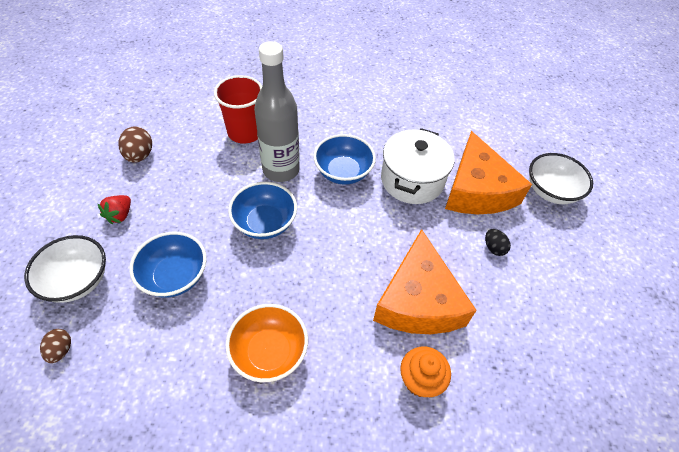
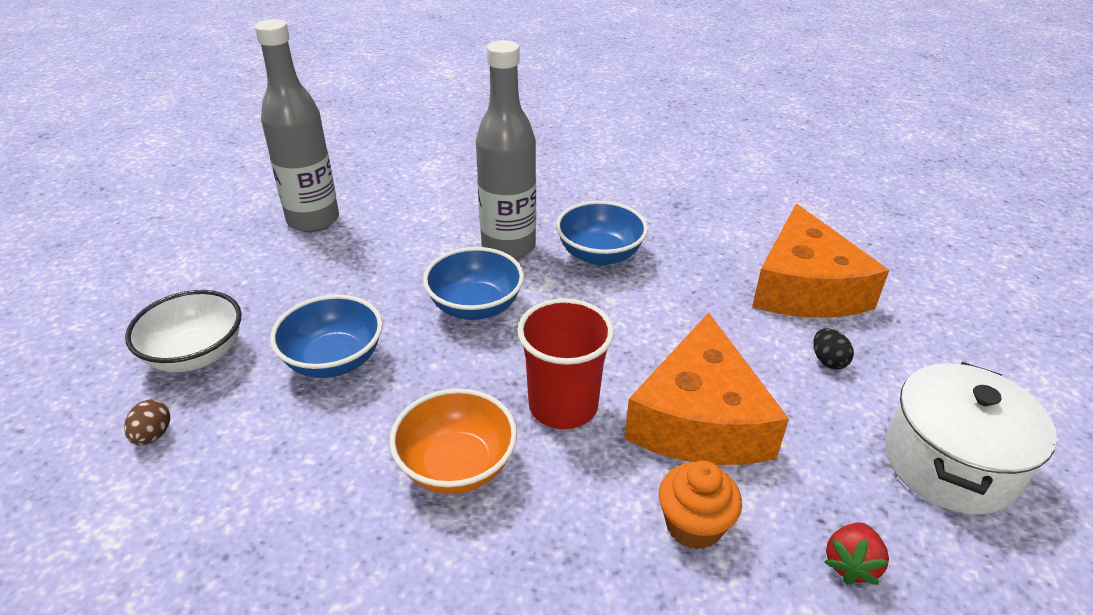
camera: 10 degrees right, 15 degrees down
red strawberry [97,195,131,224] -> red strawberry moved to [824,522,889,585]
brown egg [119,126,152,163] -> grey bottle [255,19,339,232]
red cup [214,75,262,144] -> red cup moved to [517,298,614,429]
white pot [381,128,455,204] -> white pot moved to [885,362,1057,514]
white bowl [529,153,593,204] -> none

